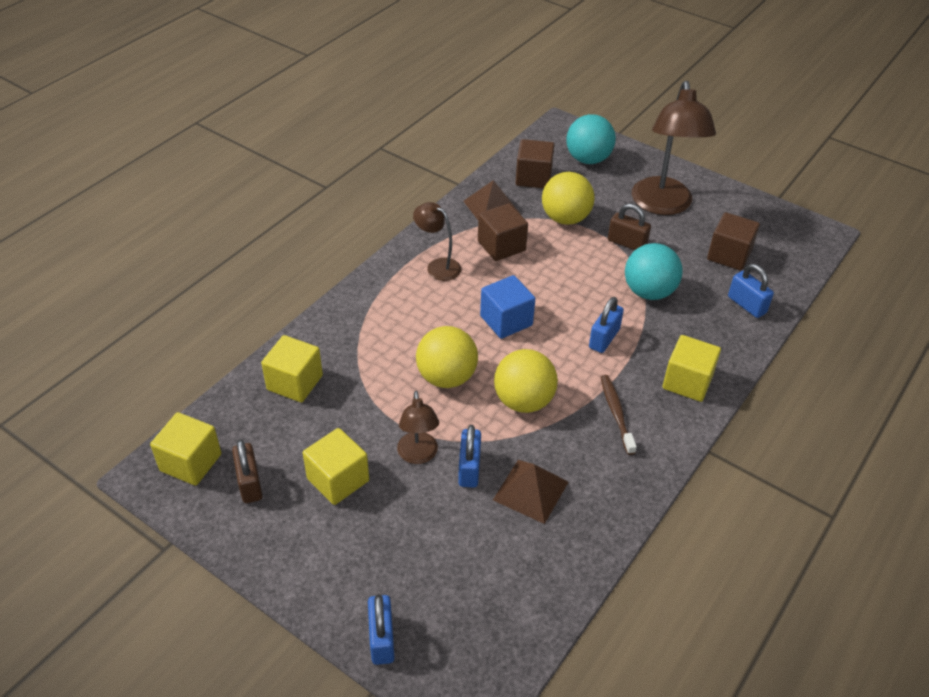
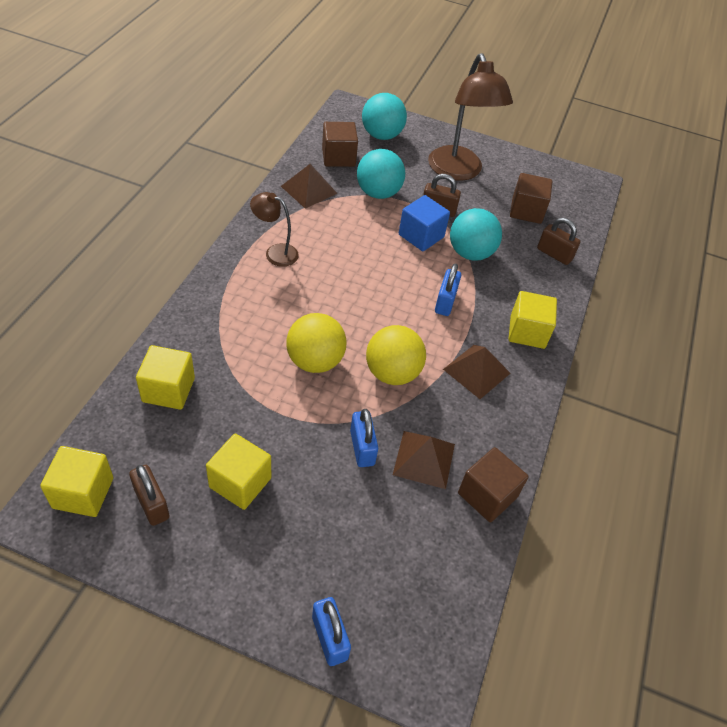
camera: 20 degrees left, 5 degrees up
brown lamp [397,391,439,464] -> none
brown cube [478,203,528,261] -> brown cube moved to [458,447,528,522]
blue cube [480,275,535,339] -> blue cube moved to [399,195,450,251]
yellow ball [542,172,595,225] -> turquoise ball [357,149,405,199]
brown toothbrush [601,375,637,455] -> brown pyramid [443,345,511,399]
blue padlock [728,264,774,318] -> brown padlock [537,218,580,265]

